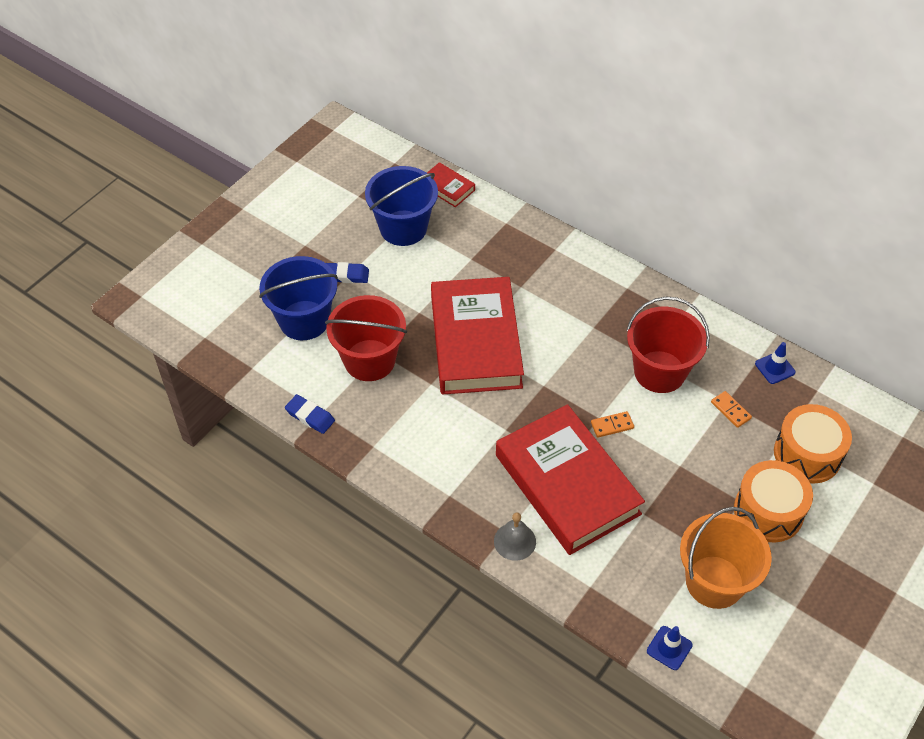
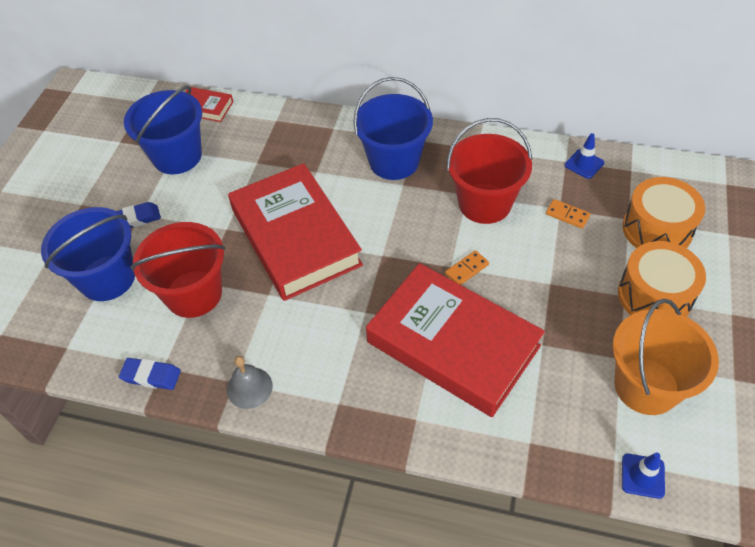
camera: 20 degrees left, 0 degrees up
grey bell [494,512,536,561] -> grey bell moved to [227,356,273,409]
none -> blue bucket [353,77,433,180]

